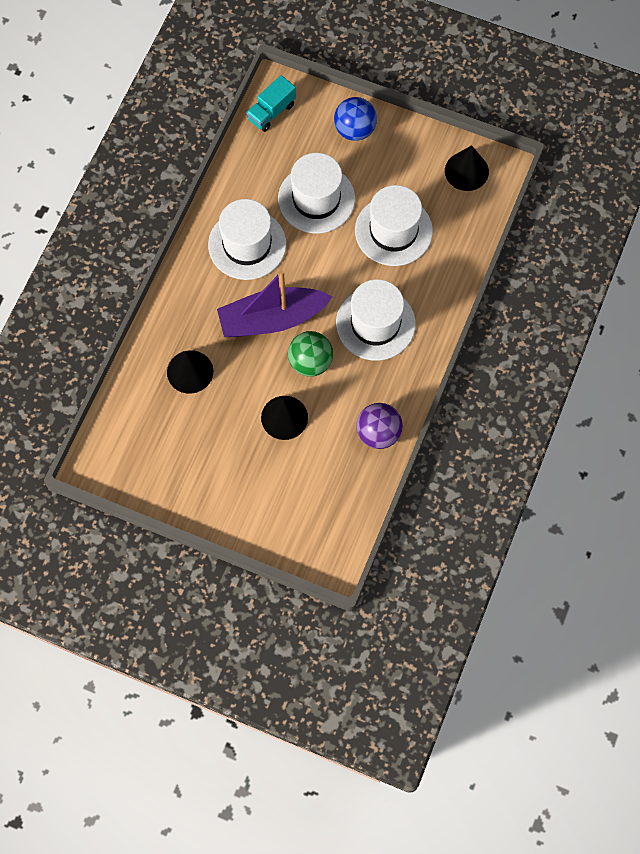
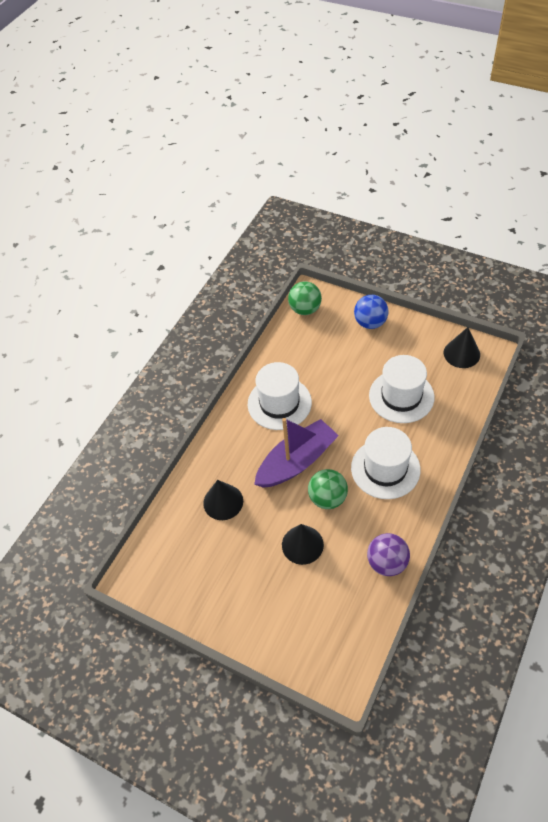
camera: 10 degrees right, 15 degrees down
purple boat [217,270,333,337] -> purple boat turned 150 degrees clockwise [254,418,339,488]
turquoise truck [246,75,296,132] -> green ball [288,281,322,315]
white hat [278,153,355,233] -> none

